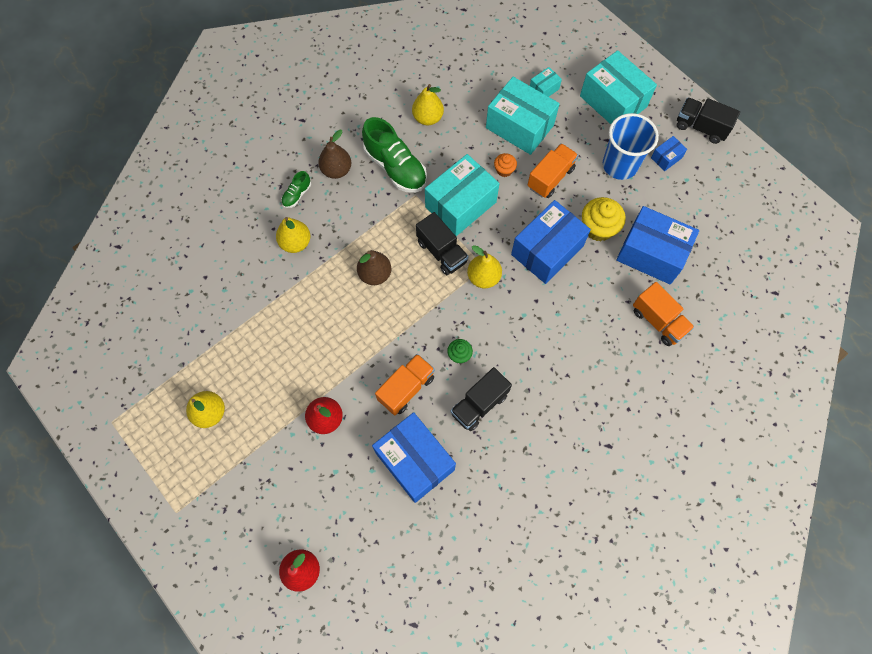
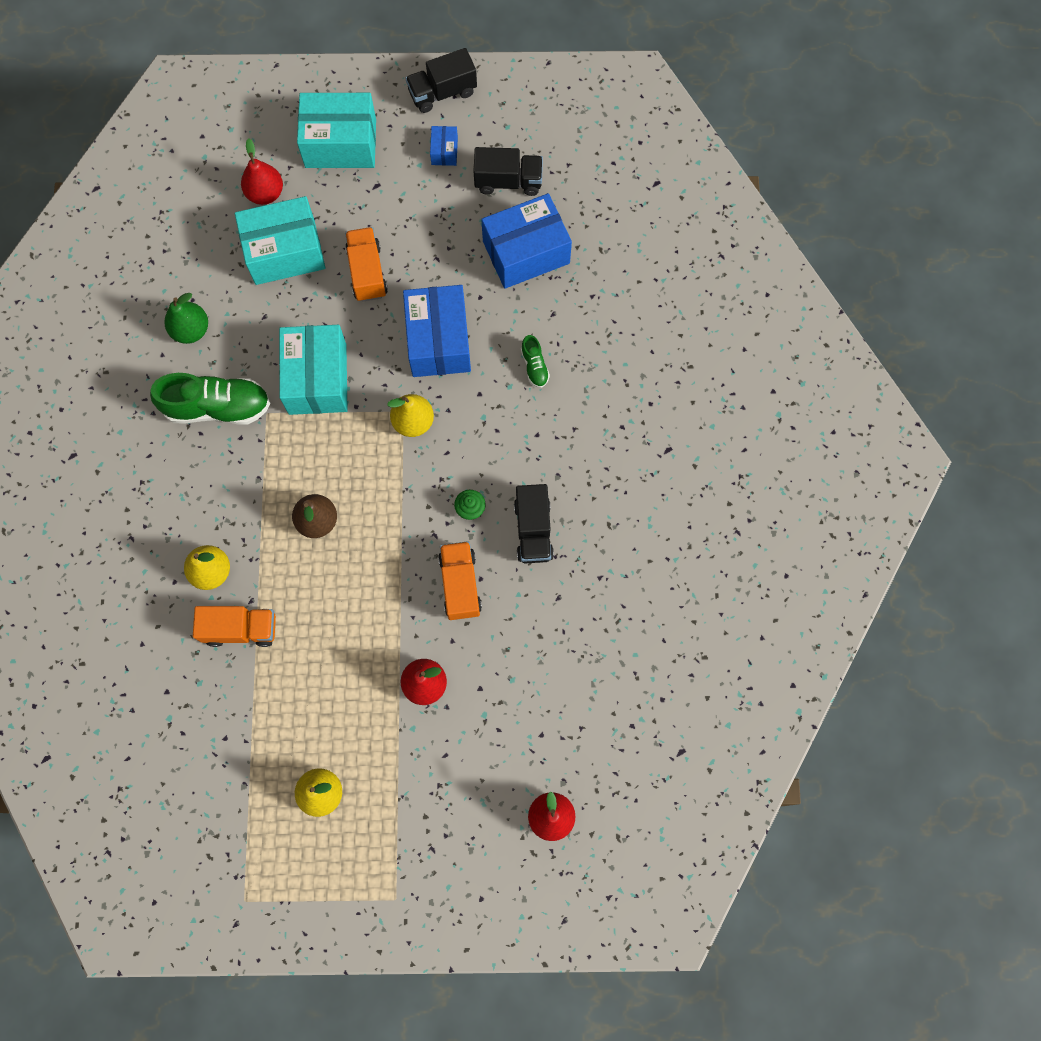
camera: 50 degrees left, 5 degrees up
green shoe [281,171,311,208] -> green shoe moved to [521,335,550,388]
brown pear [318,130,351,179] -> none
blue box [372,412,456,503] -> none
yellow pear [412,84,444,125] -> green pear [165,293,208,344]
black truck [416,212,469,275] -> black truck moved to [473,147,543,196]
orange cupcake [494,153,517,177] -> none
turquoise box [530,67,562,97] -> red pear [241,138,283,205]
yellow cupcake [582,197,626,241] -> none
blue cup [603,113,659,180] -> none
orange truck [633,282,695,346] -> orange truck moved to [193,606,276,647]

